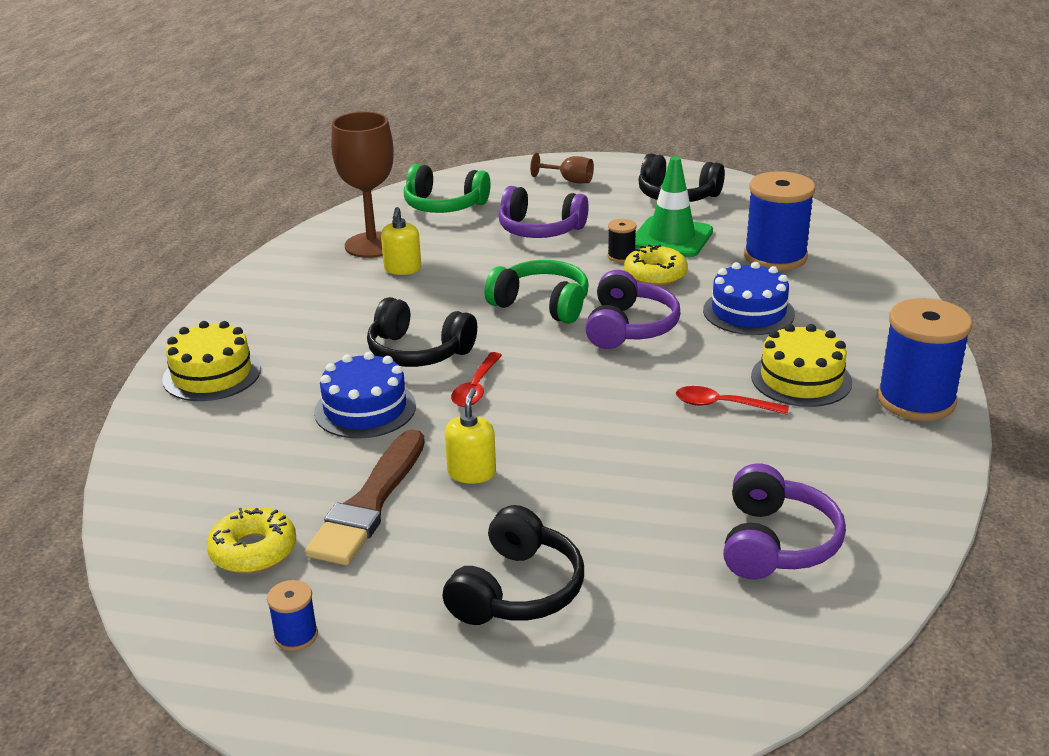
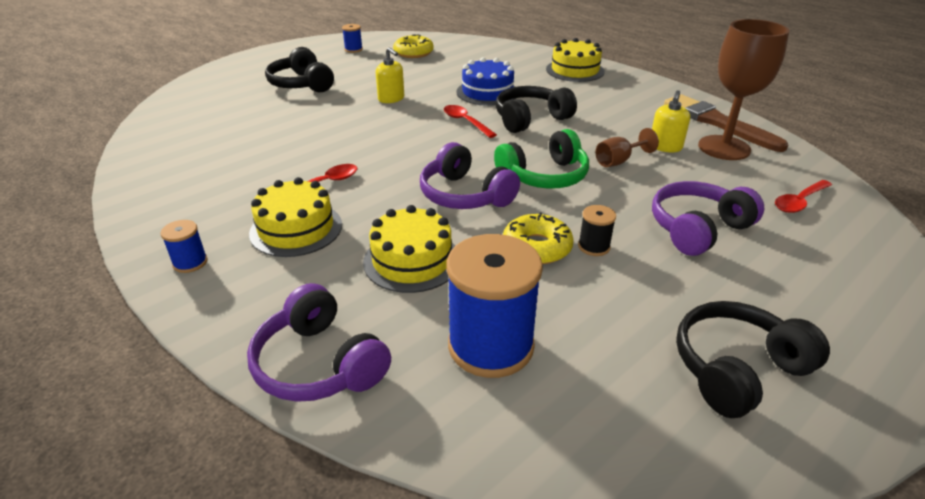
camera: 125 degrees right, 5 degrees up
brown brush [305,429,425,565] -> brown brush moved to [664,94,788,152]
yellow soap dispenser [381,207,421,275] -> yellow soap dispenser turned 105 degrees counterclockwise [652,90,690,152]
green headphones [404,164,490,213] -> red spoon [775,180,832,213]
brown goblet [530,153,594,183] -> brown goblet moved to [596,128,659,167]
green traffic cone [635,156,713,257] -> none
blue cake [703,262,795,335] -> yellow cake [363,205,455,293]
purple headphones [723,463,846,579] -> purple headphones moved to [247,283,391,402]
blue spool [877,298,972,421] -> blue spool [160,220,208,273], size x0.45

